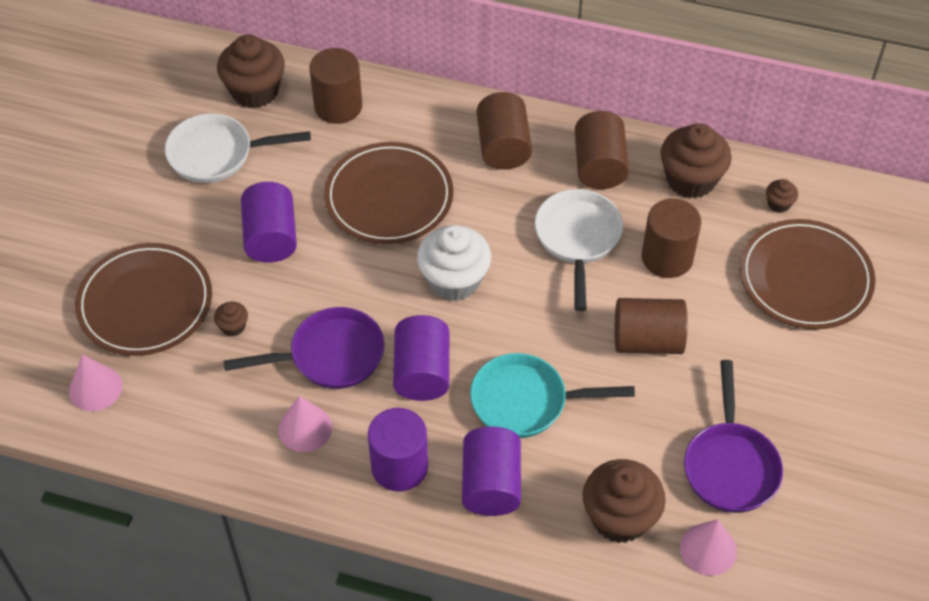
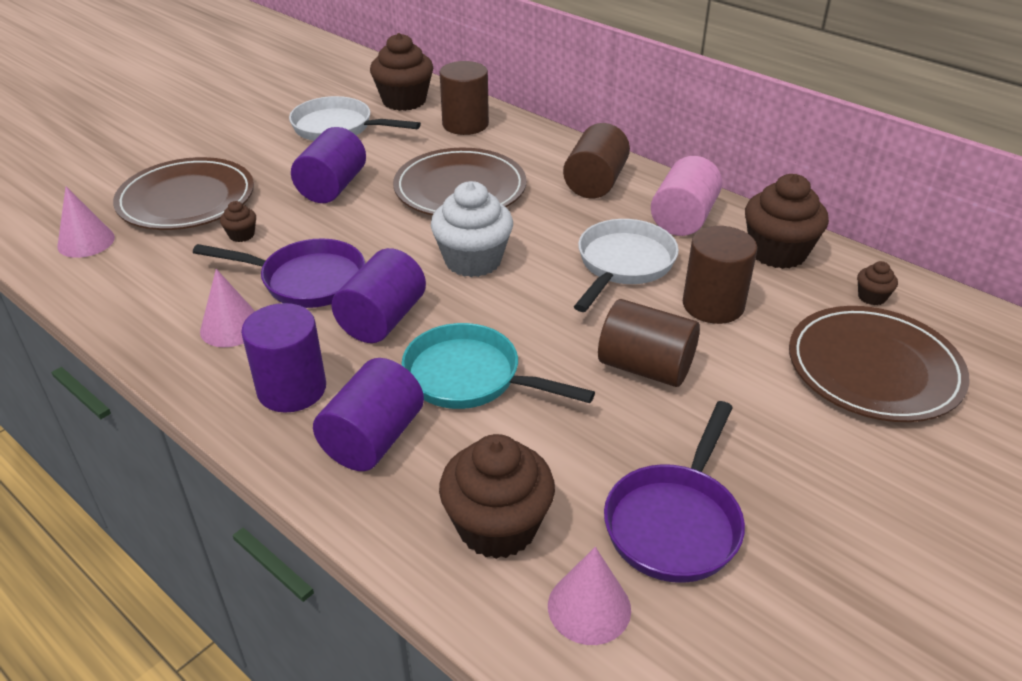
camera: 25 degrees right, 15 degrees down
brown cylinder [575,111,629,189] -> pink cylinder [651,156,722,236]

